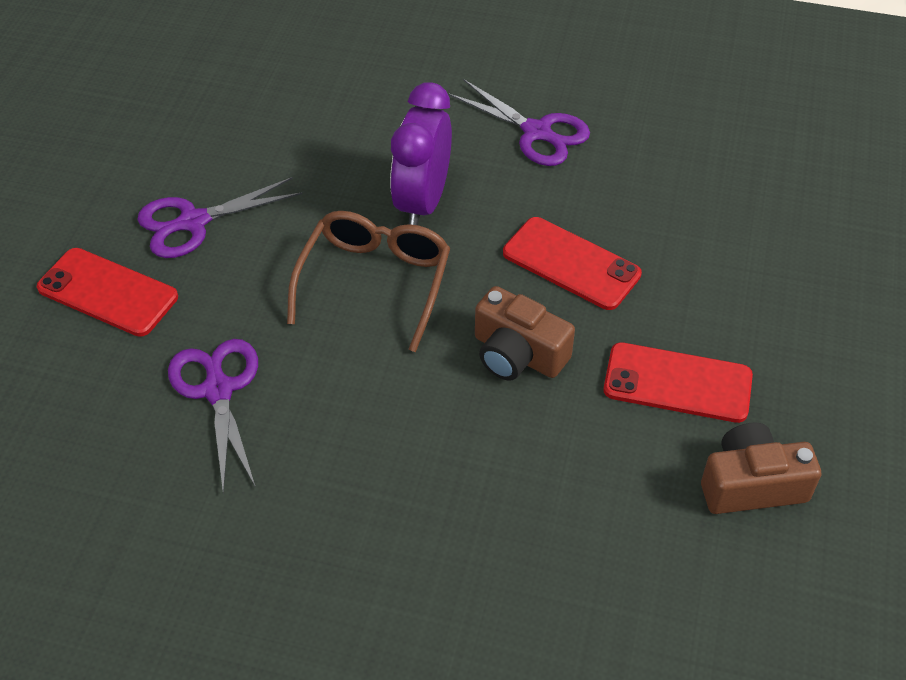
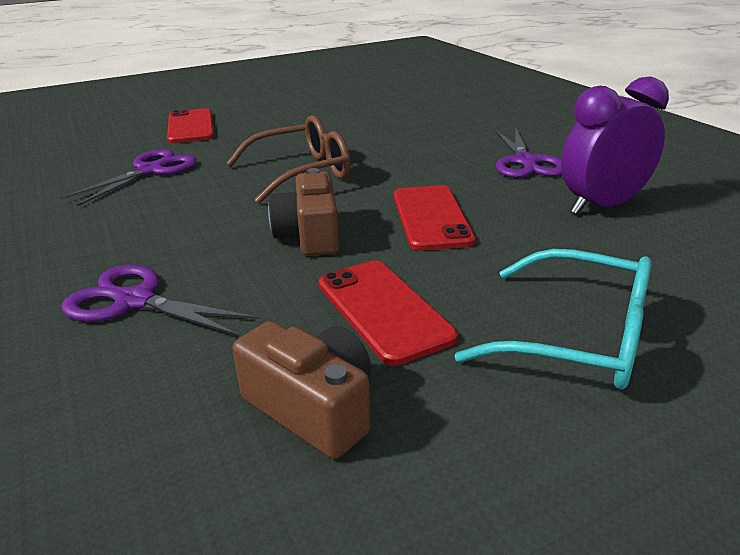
camera: 50 degrees right, 20 degrees down
purple scissors [137,177,302,258] -> purple scissors moved to [62,265,260,337]
purple clock [390,82,452,225] -> purple clock moved to [561,76,669,214]
none -> turquoise glasses [454,249,652,390]

